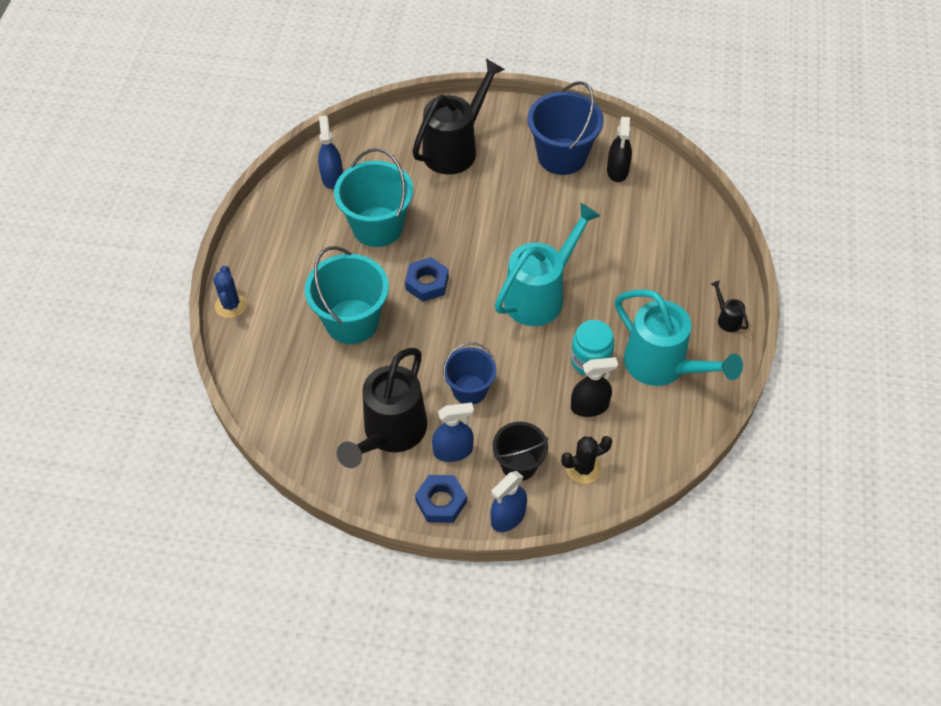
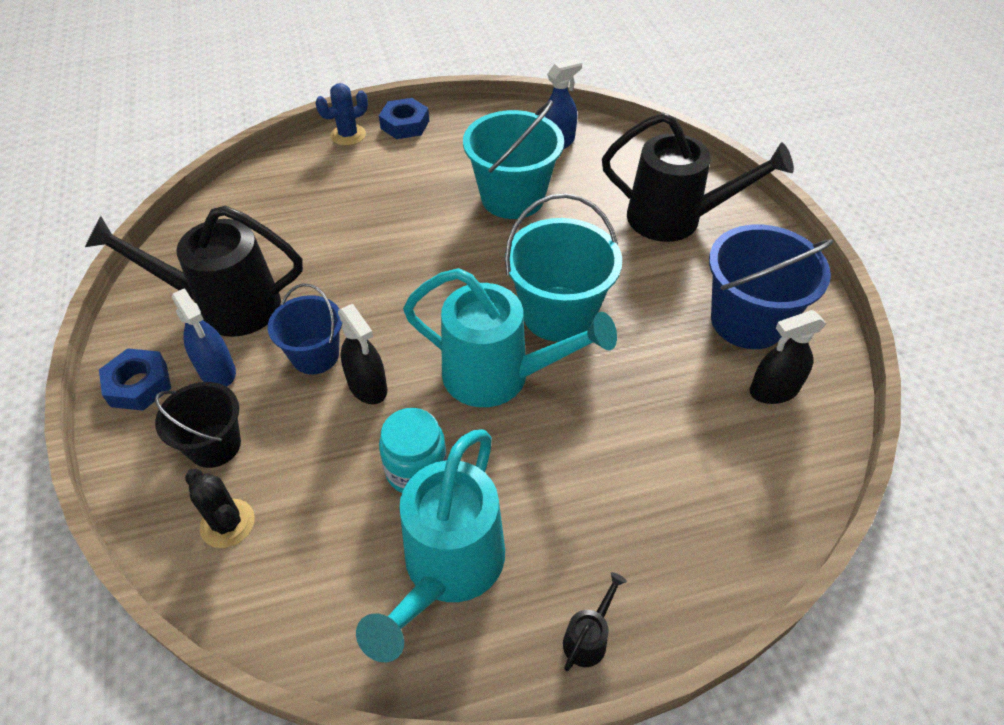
camera: 65 degrees right, 5 degrees down
turquoise bucket [305,246,389,344] -> turquoise bucket moved to [505,193,622,342]
blue nut [405,257,449,302] -> blue nut moved to [379,98,429,139]
blue spray bottle [491,471,527,532] -> none
black spray bottle [571,357,618,417] -> black spray bottle moved to [338,304,387,404]

